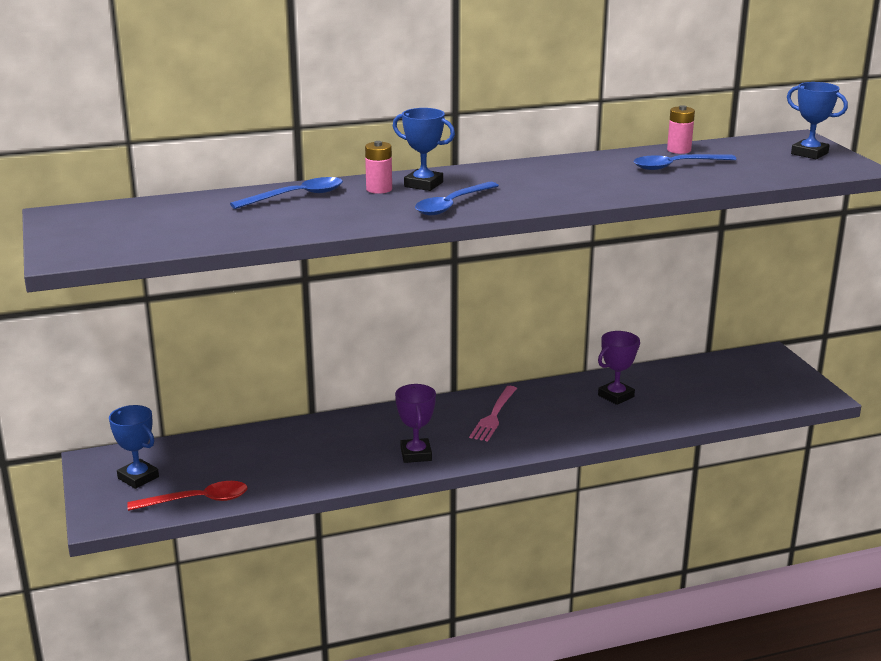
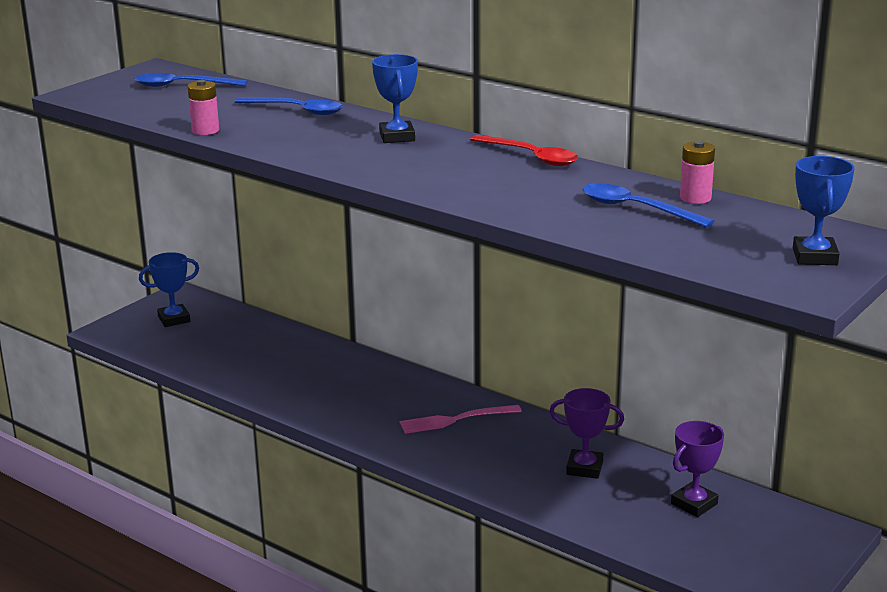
camera: 55 degrees right, 0 degrees up
blue trophy [109,405,159,489] -> blue trophy turned 60 degrees clockwise [139,252,199,327]
red spoon [127,481,248,511] -> red spoon moved to [470,135,578,166]
pink battery [365,141,392,194] -> pink battery moved to [188,80,219,135]
purple trophy [395,384,436,463] -> purple trophy moved to [671,421,724,517]
blue spoon [415,182,499,215] -> blue spoon moved to [135,73,247,87]

